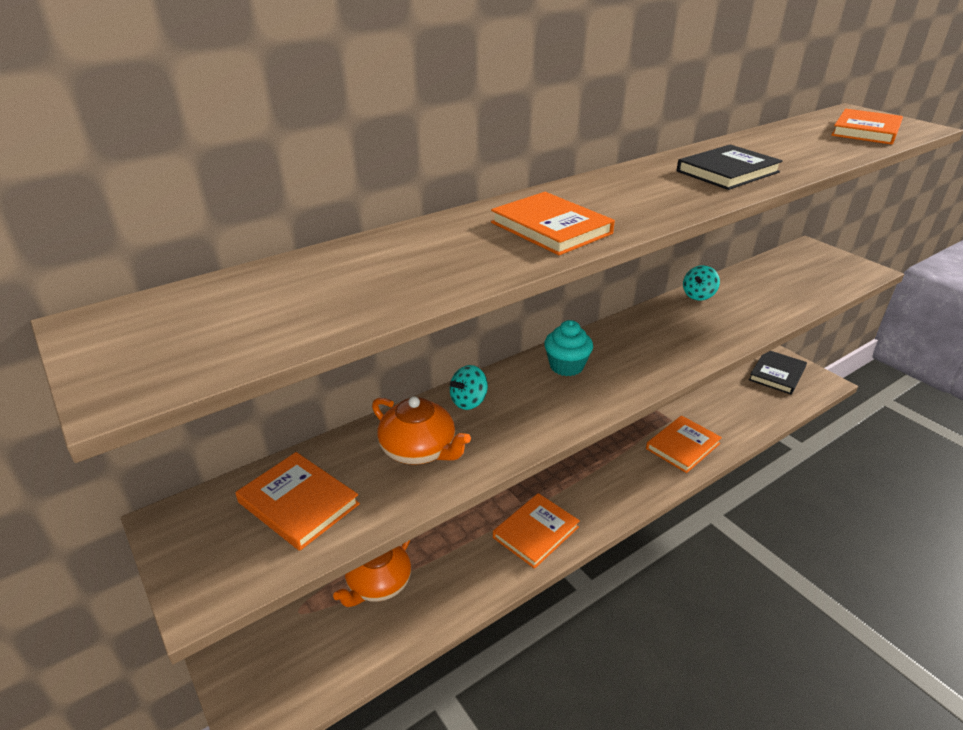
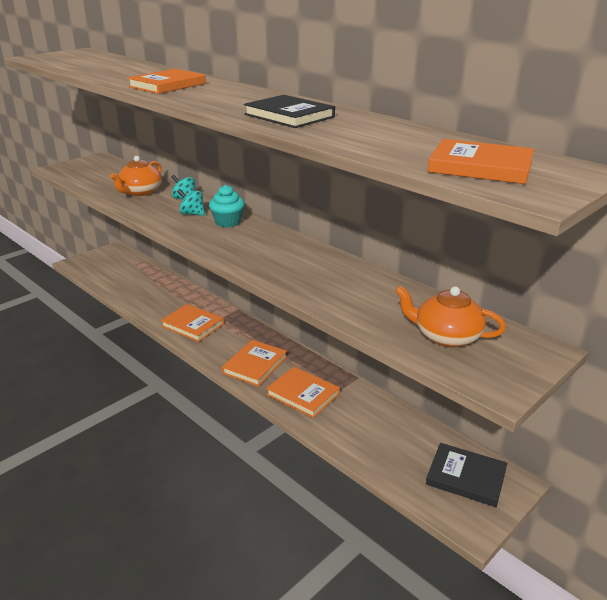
camera: 80 degrees right, 5 degrees down
orange book [236,452,360,551] -> orange book moved to [222,340,287,386]
orange teapot [333,540,411,607] -> orange teapot moved to [395,286,506,348]
turquoise spinning top [683,265,720,301] -> turquoise spinning top moved to [177,189,205,216]

